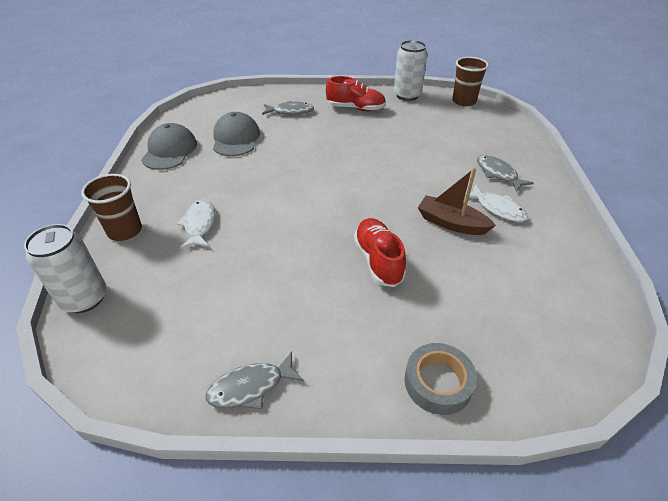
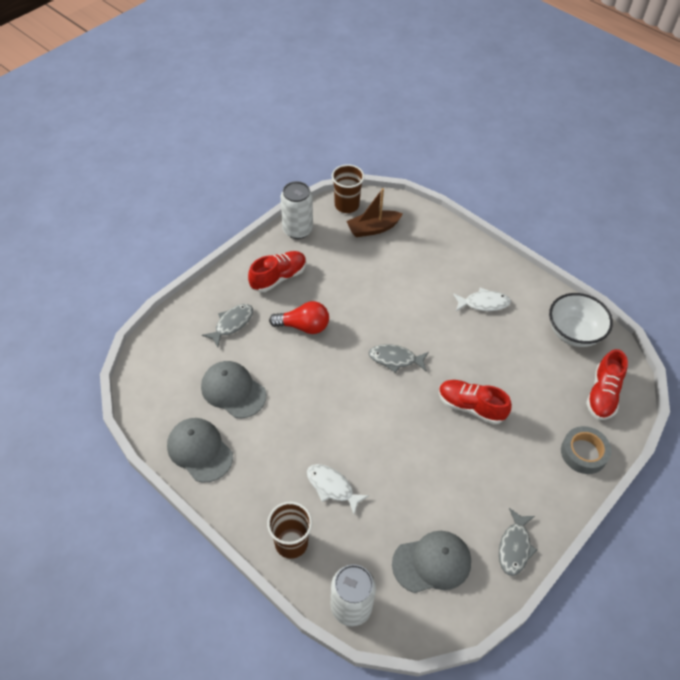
camera: 50 degrees left, 10 degrees up
brown boat [418,168,496,235] -> brown boat moved to [346,188,403,237]
grey fish [477,155,534,192] -> grey fish moved to [369,344,429,373]
none -> red light bulb [269,301,329,334]
none -> grey cap [392,531,471,593]
none -> white bowl [549,293,613,347]
none -> red shoe [586,349,628,420]

